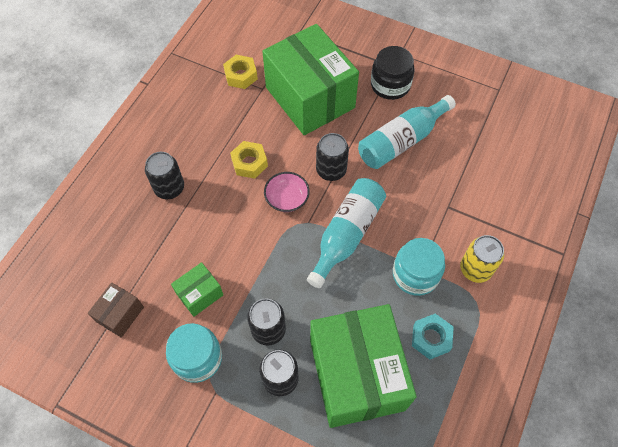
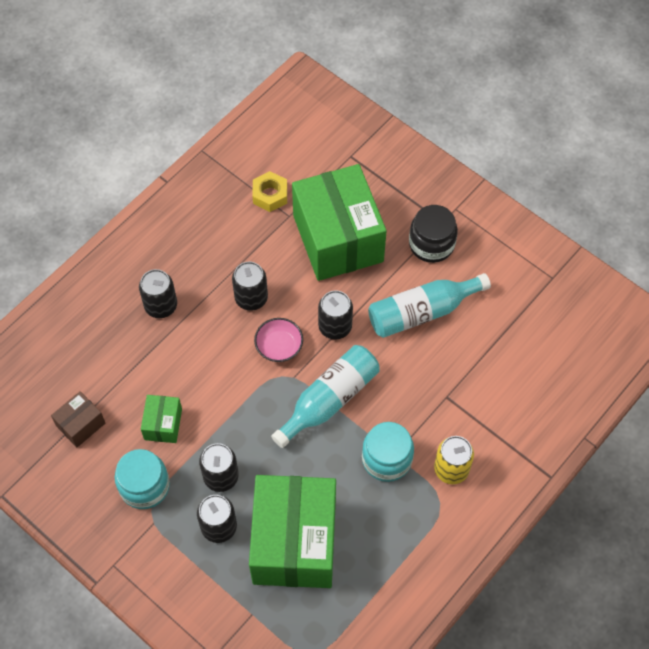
camera: 15 degrees right, 0 degrees up
green box [171,262,223,317] -> green box turned 60 degrees counterclockwise [141,395,182,443]
yellow nut [230,141,268,179] -> black can [232,262,268,311]
turquoise nut [412,314,454,360] -> none

